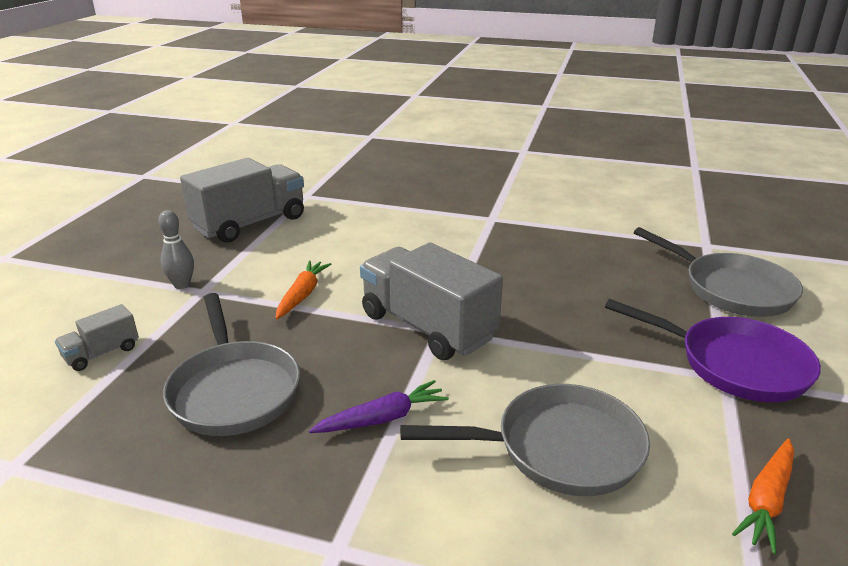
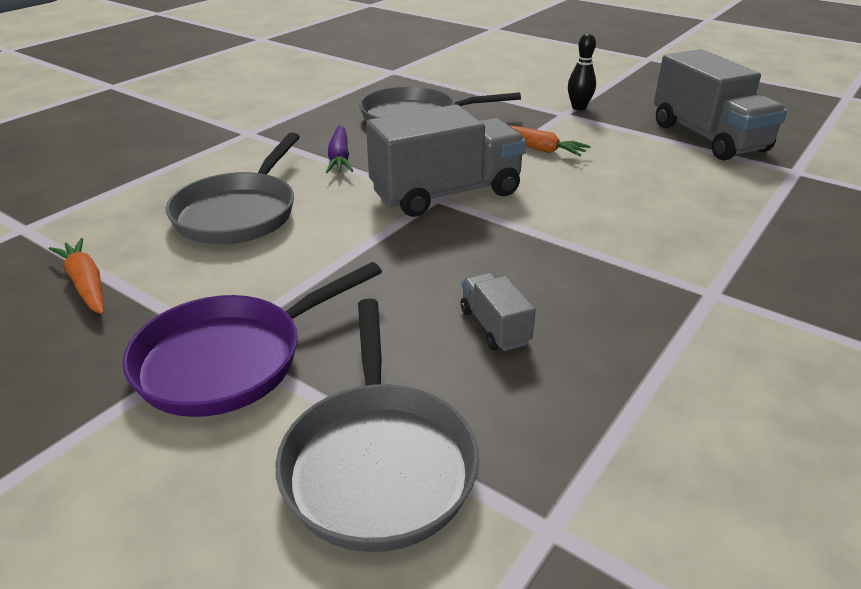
camera: 110 degrees right, 5 degrees up
grey truck [55,304,139,371] -> grey truck moved to [460,272,536,351]
grey bowling pin [158,210,194,289] -> black bowling pin [568,33,596,110]
grey pan [634,227,803,317] -> grey pan turned 75 degrees counterclockwise [275,299,479,552]

